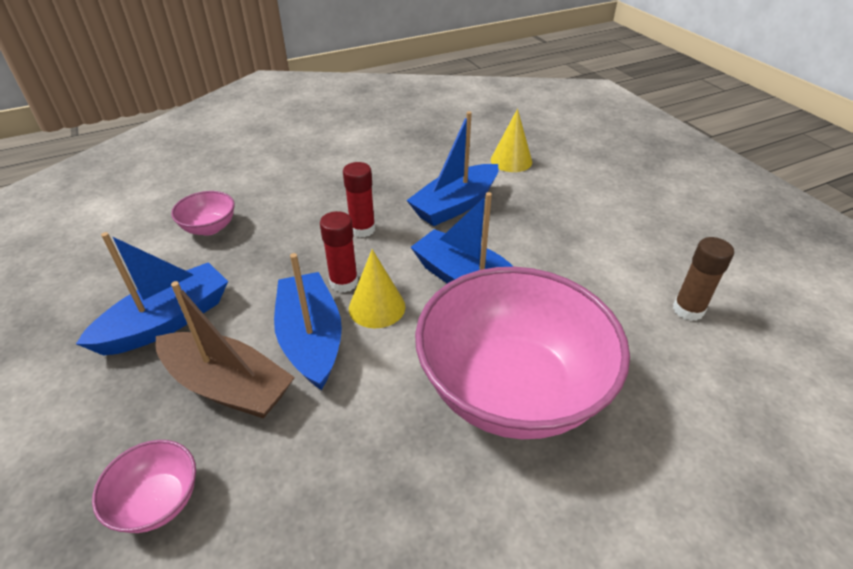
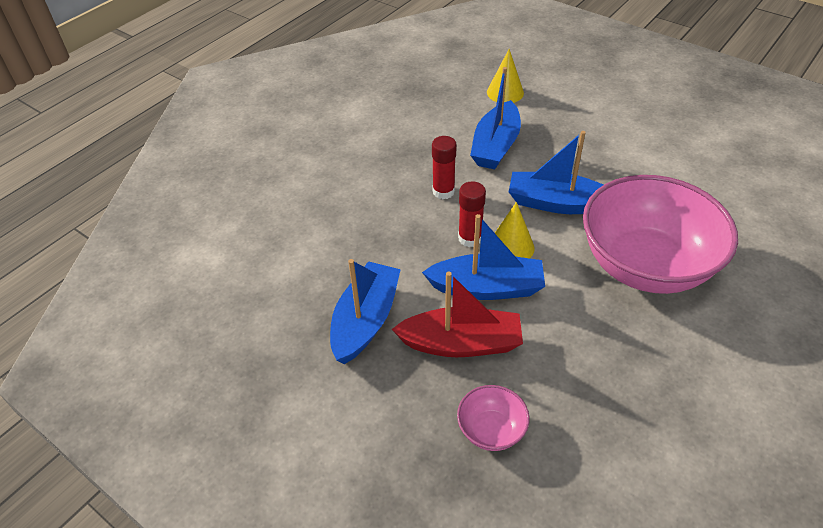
camera: 25 degrees left, 5 degrees up
brown boat [156,281,295,419] -> red boat [391,271,523,357]
pink bowl [171,191,235,236] -> none
blue boat [274,253,342,390] -> blue boat turned 135 degrees clockwise [422,214,545,300]
brown glue stick [673,237,734,321] -> none

